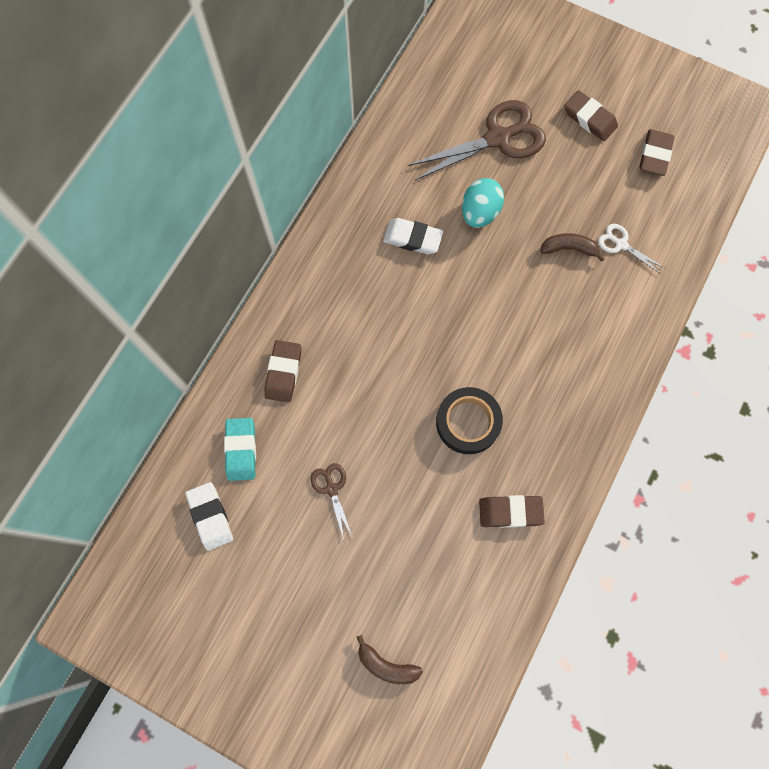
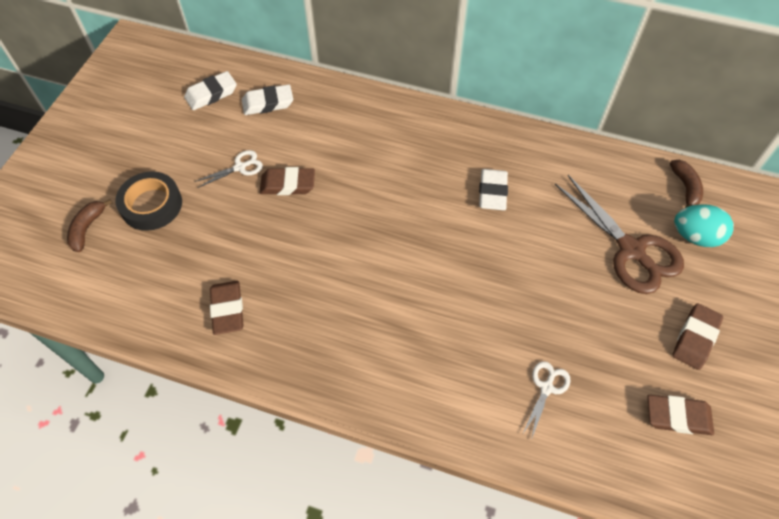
camera: 80 degrees right, 15 degrees down
turquoise eraser [224,418,256,481] -> white eraser [242,84,293,115]
brown eraser [264,340,301,403] -> brown eraser moved to [259,167,315,195]
brown scissors [310,463,353,540] -> white scissors [194,150,263,188]
black tape [436,387,503,454] -> black tape moved to [115,171,182,231]
turquoise egg [462,178,504,228] -> turquoise egg moved to [674,204,734,247]
brown banana [540,233,605,262] -> brown banana moved to [670,160,703,208]

